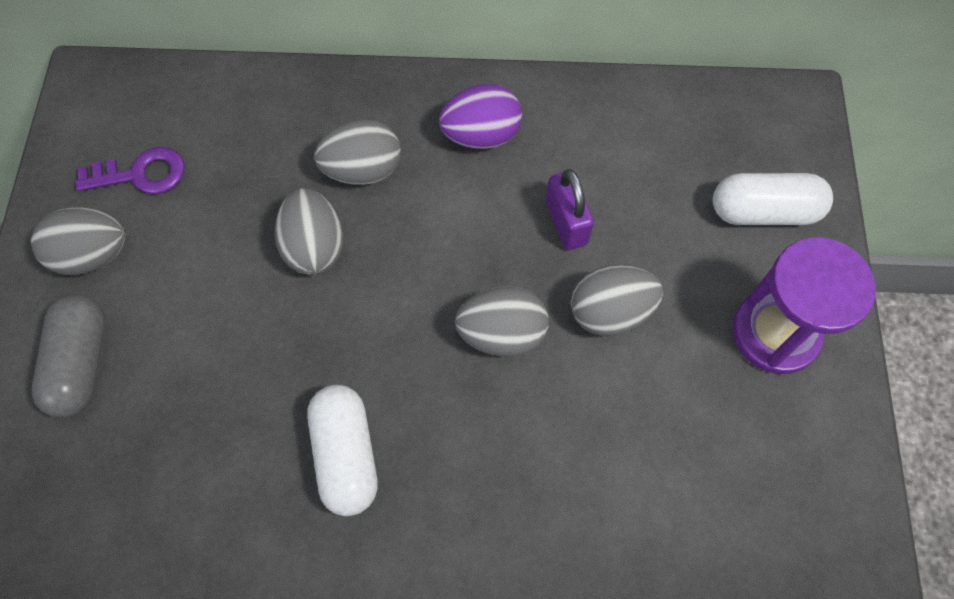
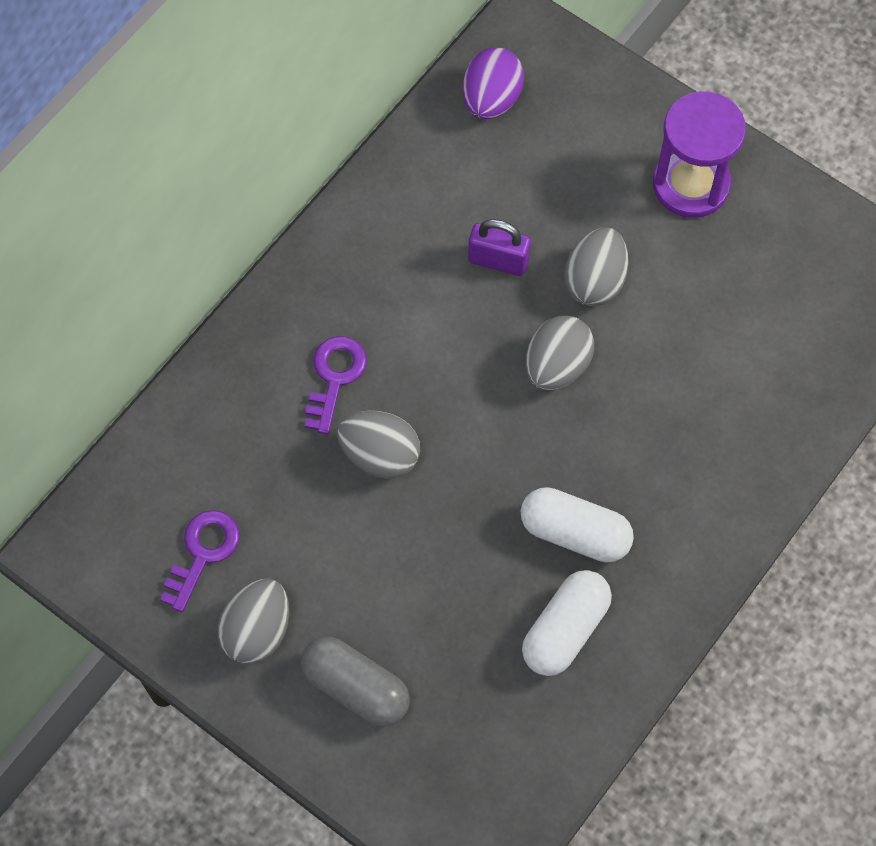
camera: 55 degrees left, 0 degrees up
grey egg [314,119,401,185] -> purple key [305,336,367,434]
purple egg [439,84,522,149] -> purple egg moved to [463,48,524,119]
white capsule [713,173,833,225] -> white capsule moved to [522,570,612,676]

